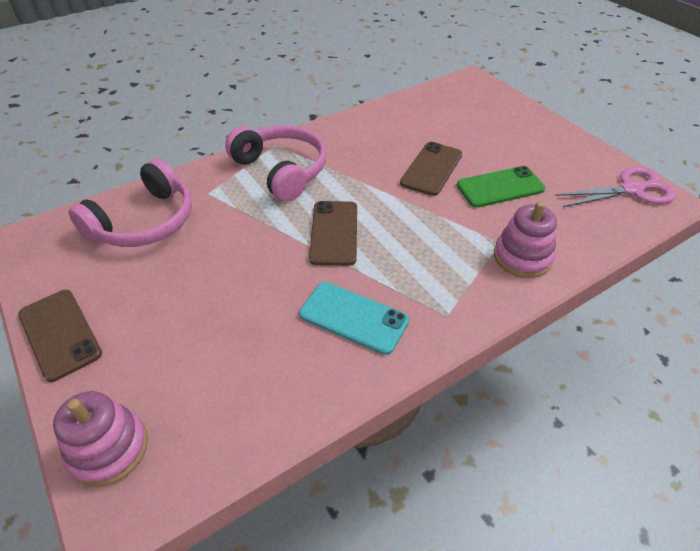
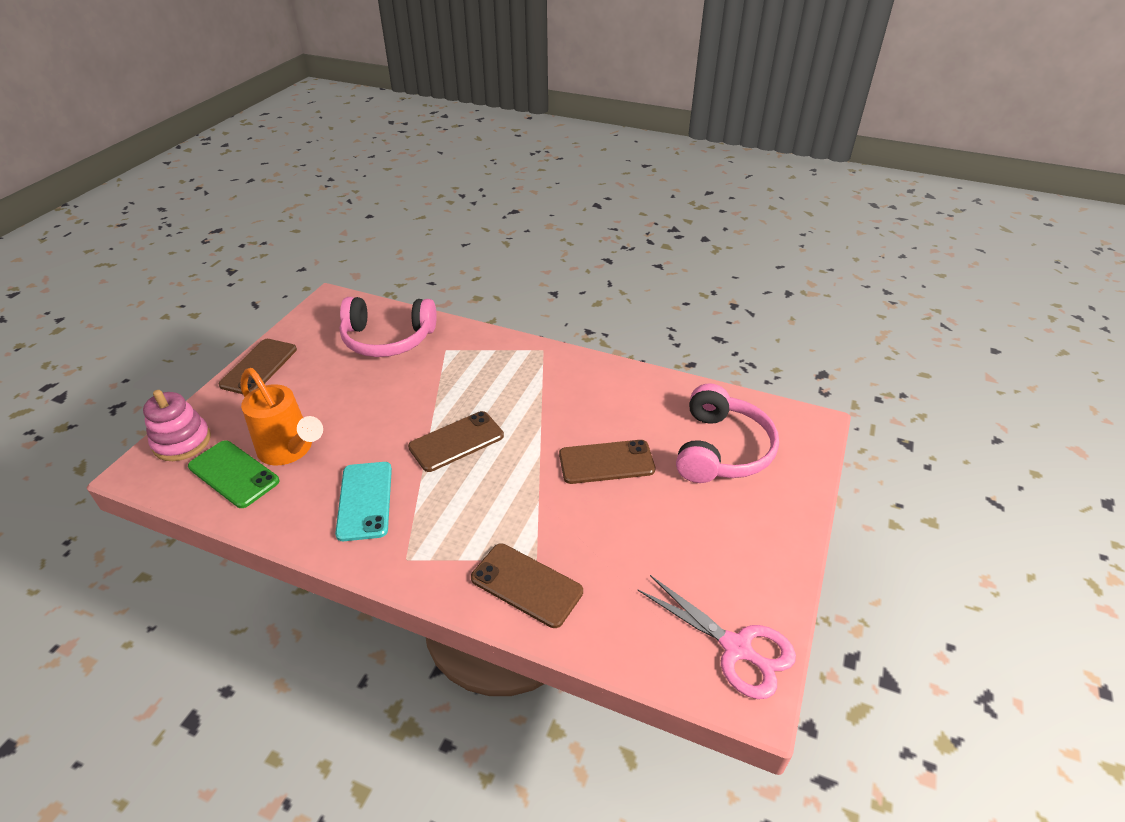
camera: 55 degrees right, 5 degrees down
pink headphones [225,125,326,202] -> pink headphones moved to [676,383,779,483]
green phone [457,166,545,208] -> green phone moved to [188,440,280,508]
pink stacking toy [494,201,557,278] -> brown phone [471,543,583,628]
none -> orange watering can [240,368,323,465]

